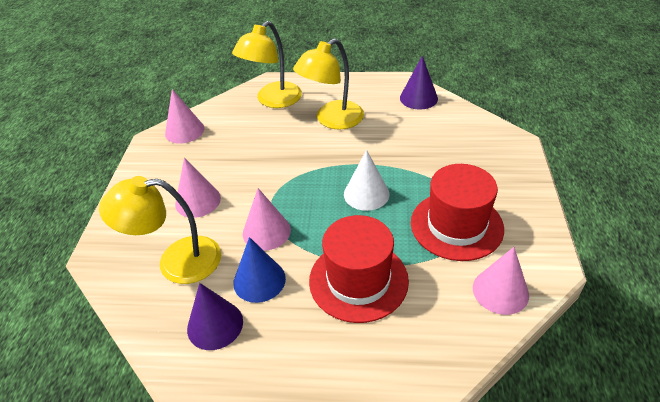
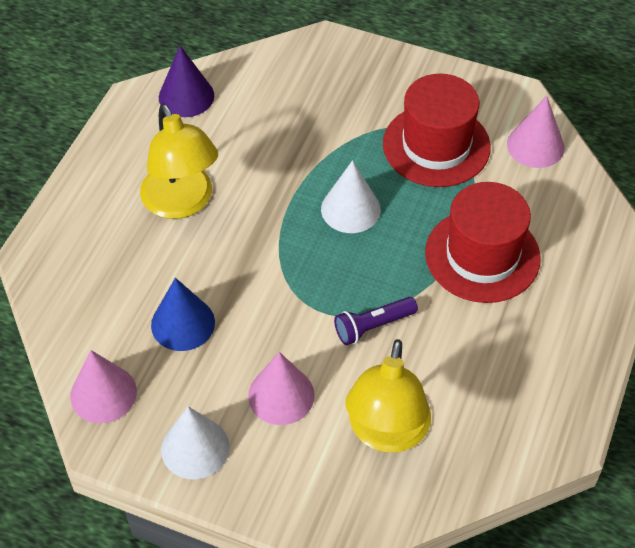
camera: 75 degrees left, 10 degrees up
purple cone [187,283,243,350] -> none
yellow lamp [232,21,302,108] -> none
blue cone [233,237,286,303] -> blue cone moved to [151,278,215,351]
pink cone [243,188,291,251] -> purple flashlight [334,297,418,345]
none -> white cone [161,407,230,479]

